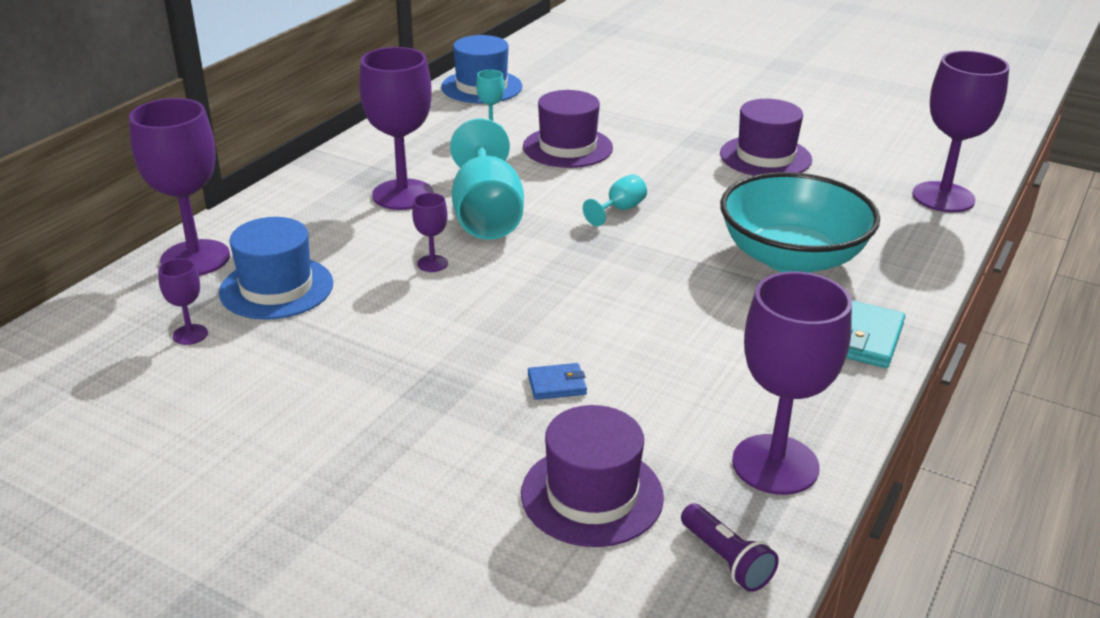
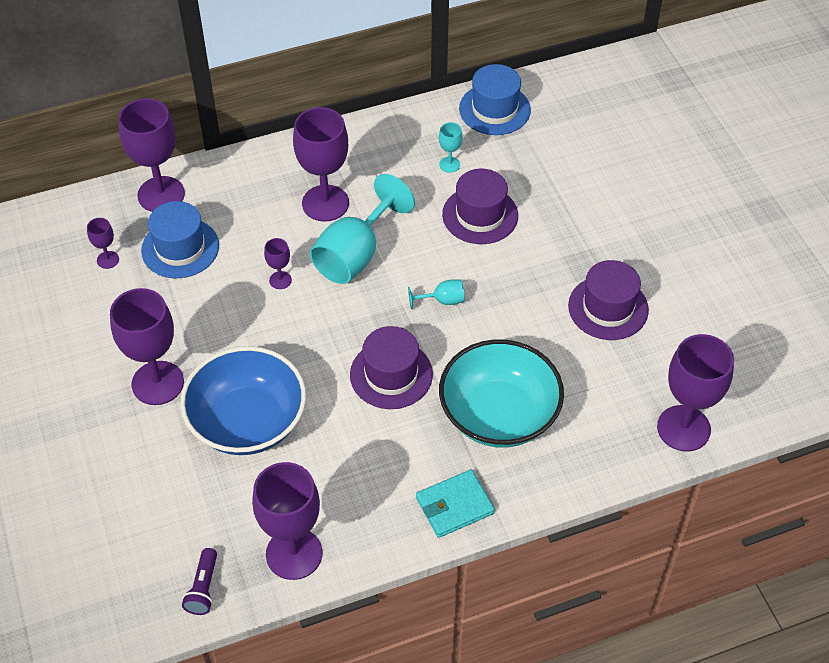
camera: 40 degrees right, 20 degrees up
purple hat [521,405,664,547] -> purple hat moved to [350,326,433,409]
blue wallet [528,363,587,400] -> blue bowl [180,346,306,455]
none -> purple goblet [110,288,184,405]

